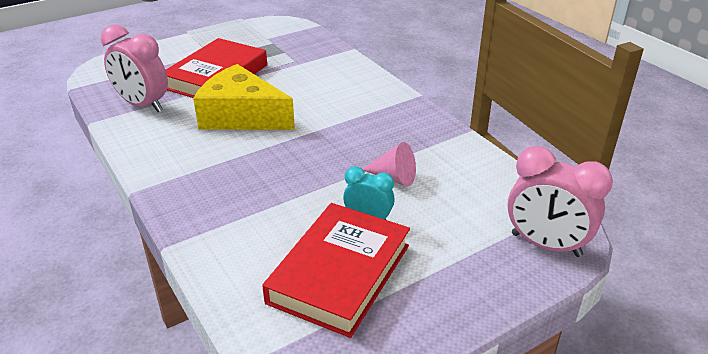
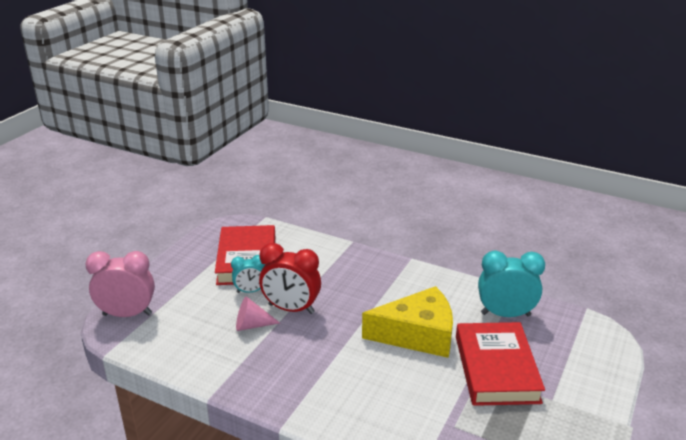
camera: 150 degrees right, 5 degrees down
pink clock [101,25,168,112] -> turquoise clock [478,251,545,317]
none -> red clock [259,243,321,314]

